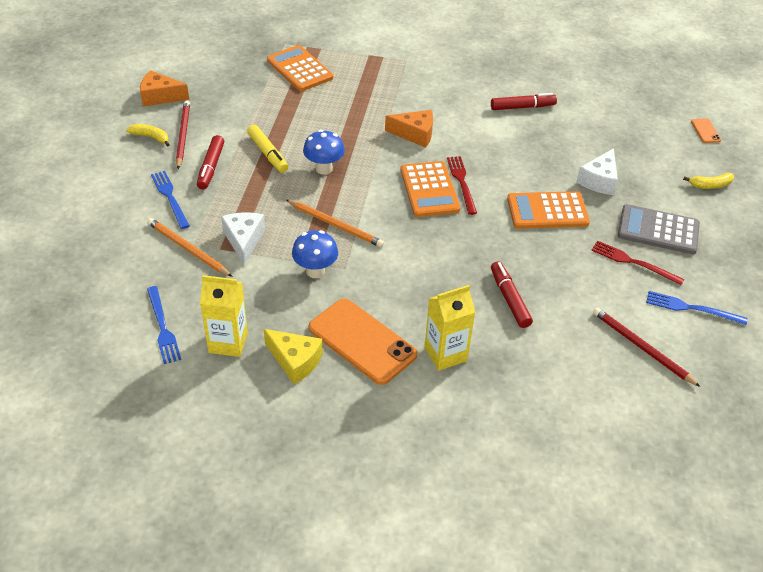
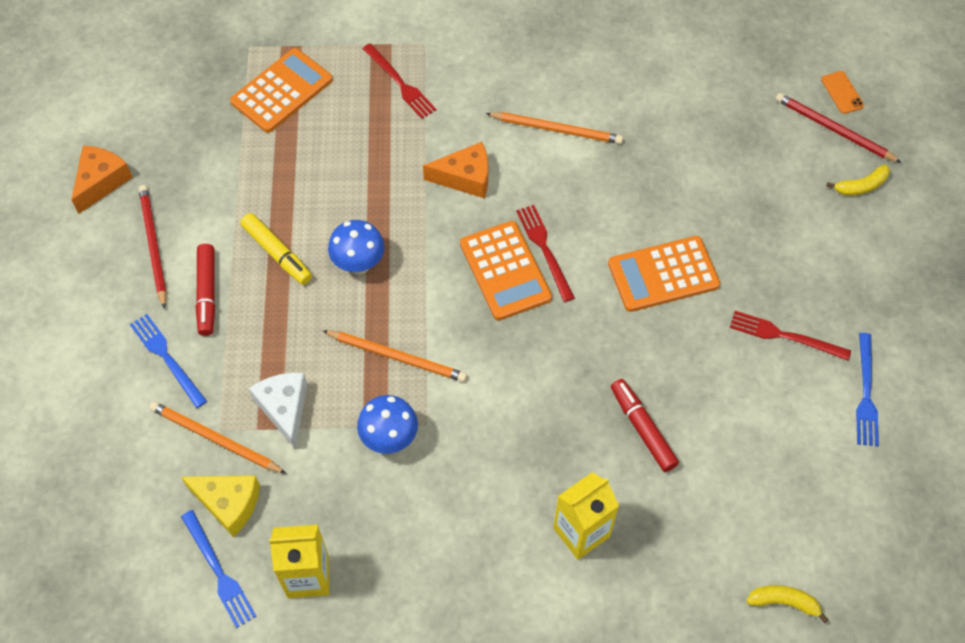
camera: 10 degrees left, 15 degrees up
yellow banana [126,124,170,147] -> yellow banana moved to [746,585,829,623]
orange cheese [140,70,189,106] -> orange cheese turned 120 degrees clockwise [71,146,133,214]
yellow cheese [264,329,323,384] -> yellow cheese moved to [181,475,260,537]
orange calculator [267,45,333,91] -> orange calculator turned 90 degrees clockwise [230,48,333,133]
orange phone [309,299,417,385] -> none
red marker [491,93,557,110] -> none
white cheese [577,148,618,195] -> none
red pencil [593,308,700,387] -> red pencil moved to [775,93,902,163]
grey calculator [618,204,700,254] -> none
blue fork [646,291,747,325] -> blue fork turned 90 degrees counterclockwise [856,333,879,447]
none -> red fork [362,43,436,119]
none -> orange pencil [486,112,623,144]

